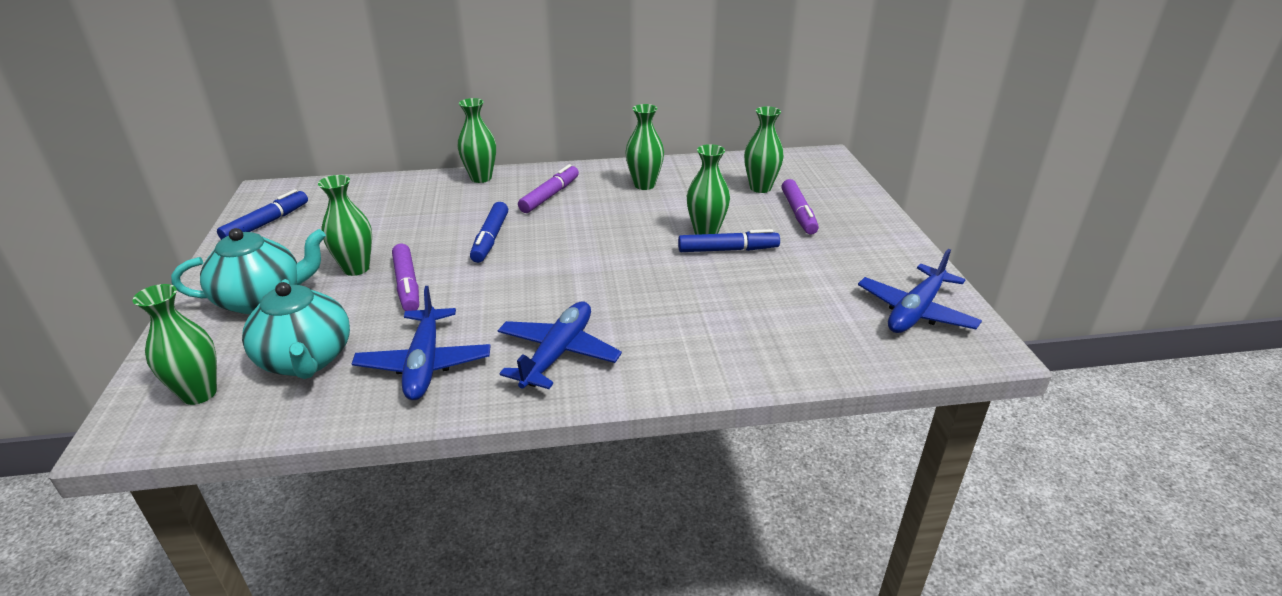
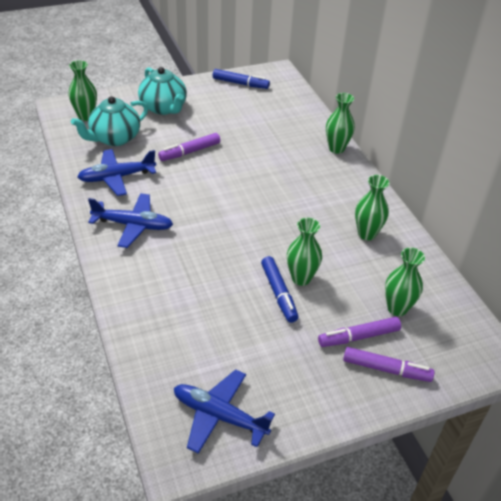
camera: 75 degrees right, 10 degrees up
green vase [318,175,372,276] -> none
blue marker [470,202,508,263] -> none
purple marker [518,164,579,213] -> purple marker moved to [343,347,435,382]

